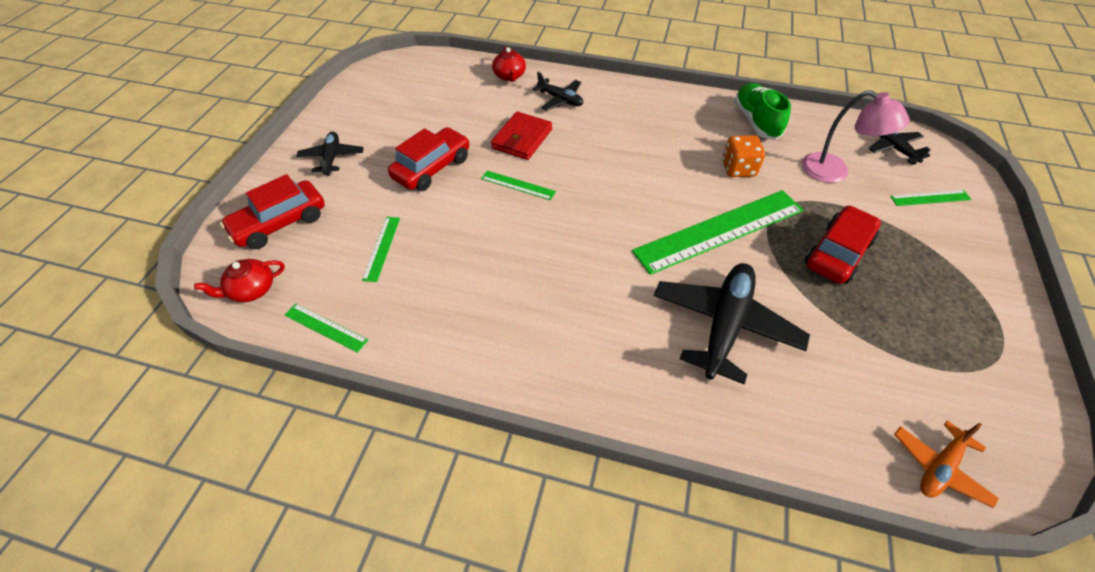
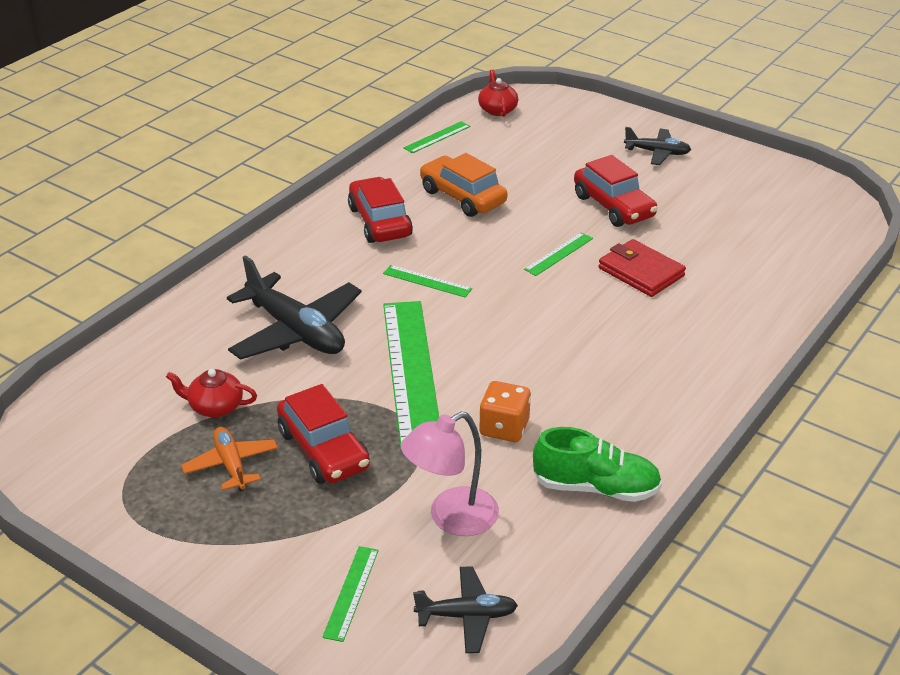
camera: 110 degrees right, 15 degrees down
red car [220,174,325,249] -> red car moved to [348,177,413,243]
green ruler [362,217,400,282] -> green ruler moved to [383,265,472,298]
red teapot [492,46,526,82] -> red teapot moved to [166,369,257,417]
black plane [533,72,583,111] -> none
orange plane [894,420,999,508] -> orange plane moved to [181,427,278,491]
none -> orange car [420,153,507,217]

